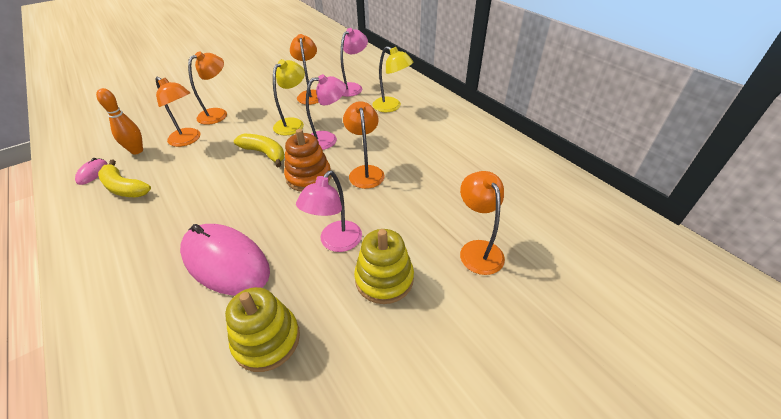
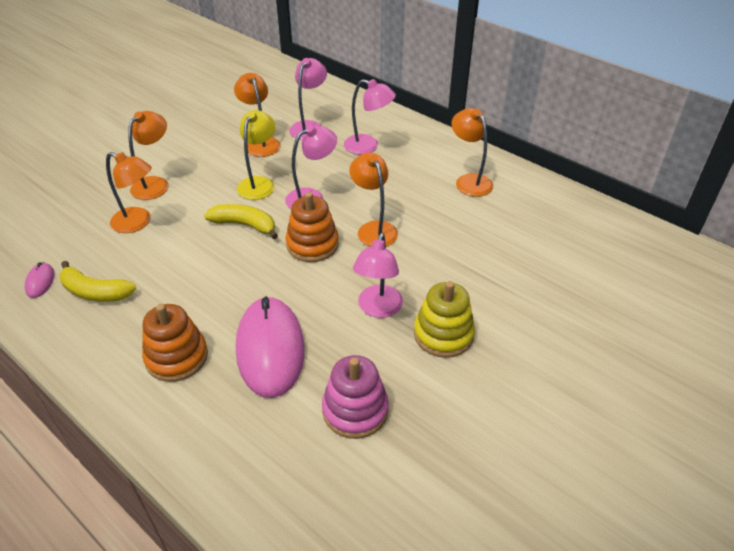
camera: 15 degrees left, 0 degrees up
orange bowling pin [96,88,143,154] -> none
pink mouse [180,224,270,296] -> pink mouse turned 60 degrees clockwise [236,296,305,398]
yellow stacking toy [225,287,300,372] -> pink stacking toy [322,355,389,439]
yellow lamp [372,46,413,112] -> pink lamp [344,79,396,155]
orange lamp [460,171,505,275] -> orange lamp moved to [451,108,493,197]
none -> orange stacking toy [142,304,208,382]

